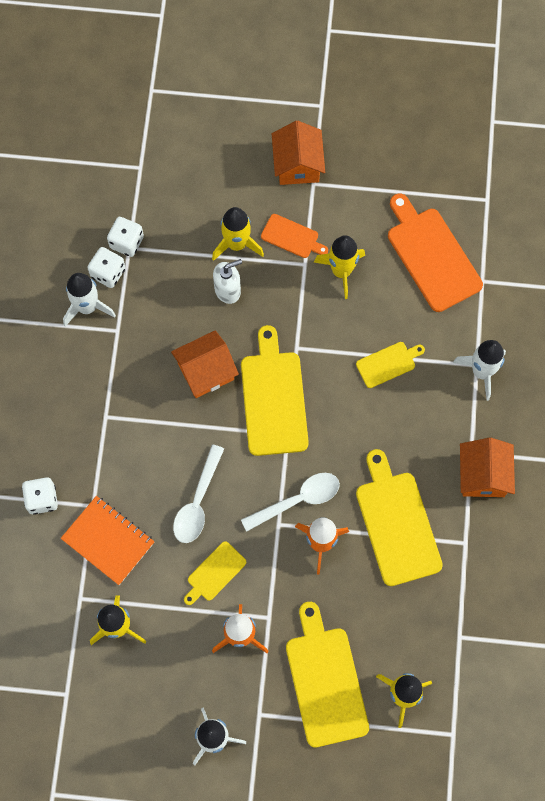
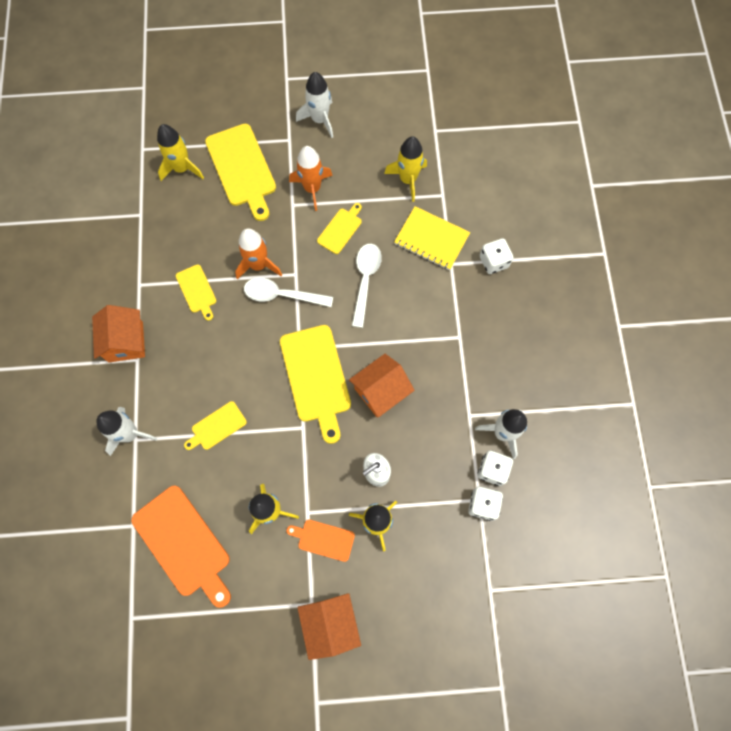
camera: 170 degrees right, 0 degrees up
orange notebook [61,496,155,585] -> yellow notebook [394,206,470,270]
white spoon [241,473,340,532] -> white spoon turned 45 degrees clockwise [244,278,333,307]
yellow cutting board [356,449,443,586] -> yellow cutting board [176,264,217,321], size x0.53

